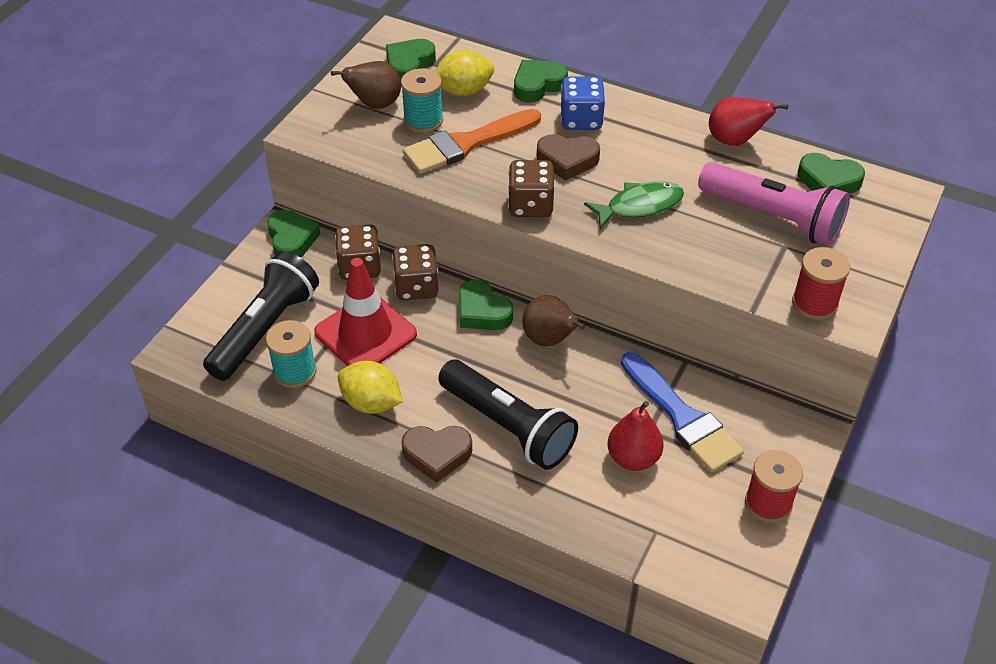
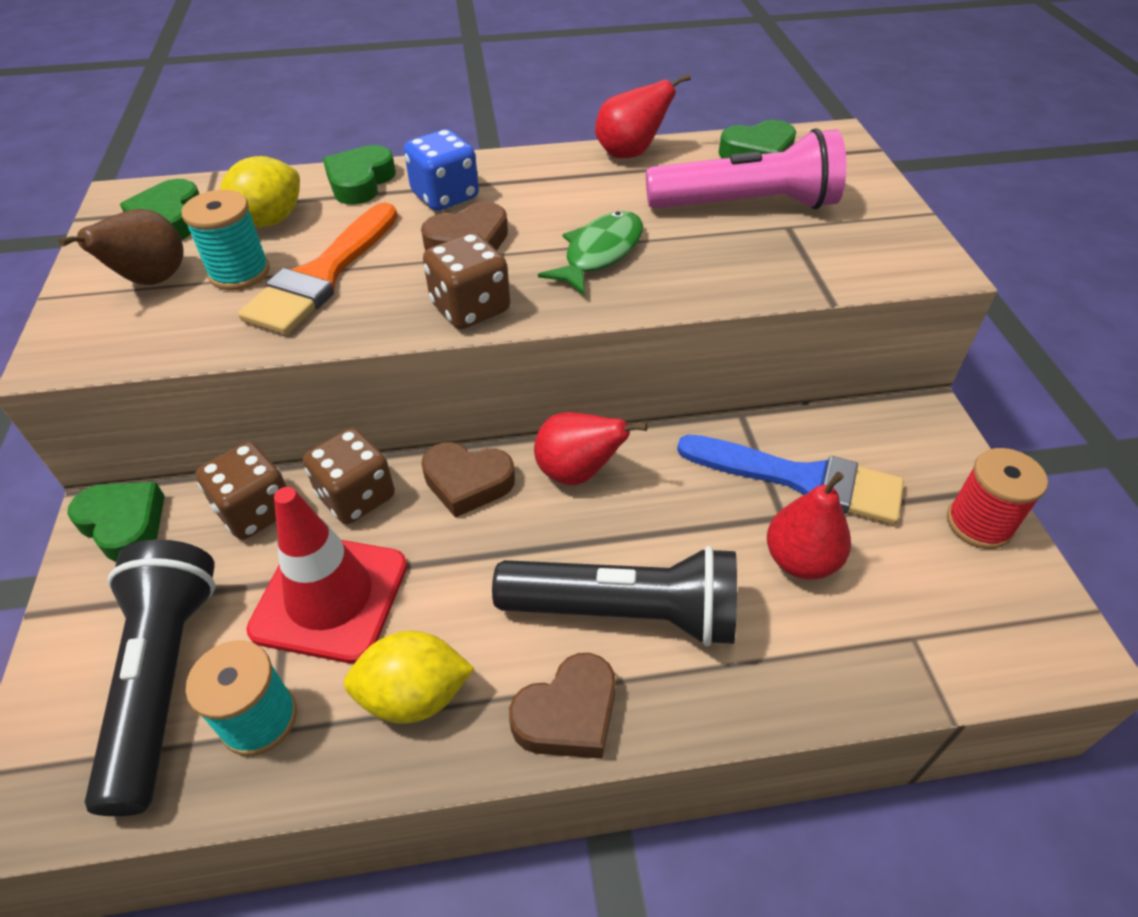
camera: 35 degrees left, 0 degrees up
green heart [459,279,513,330] -> brown heart [421,442,515,518]
brown pear [522,295,585,346] -> red pear [534,412,648,485]
red spool [792,247,850,320] -> none

